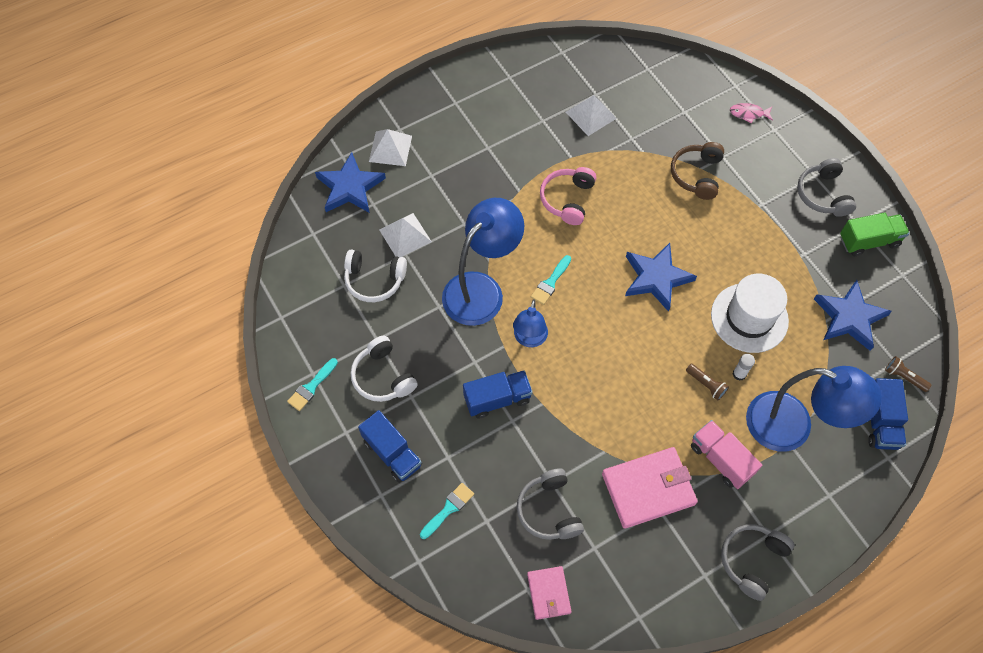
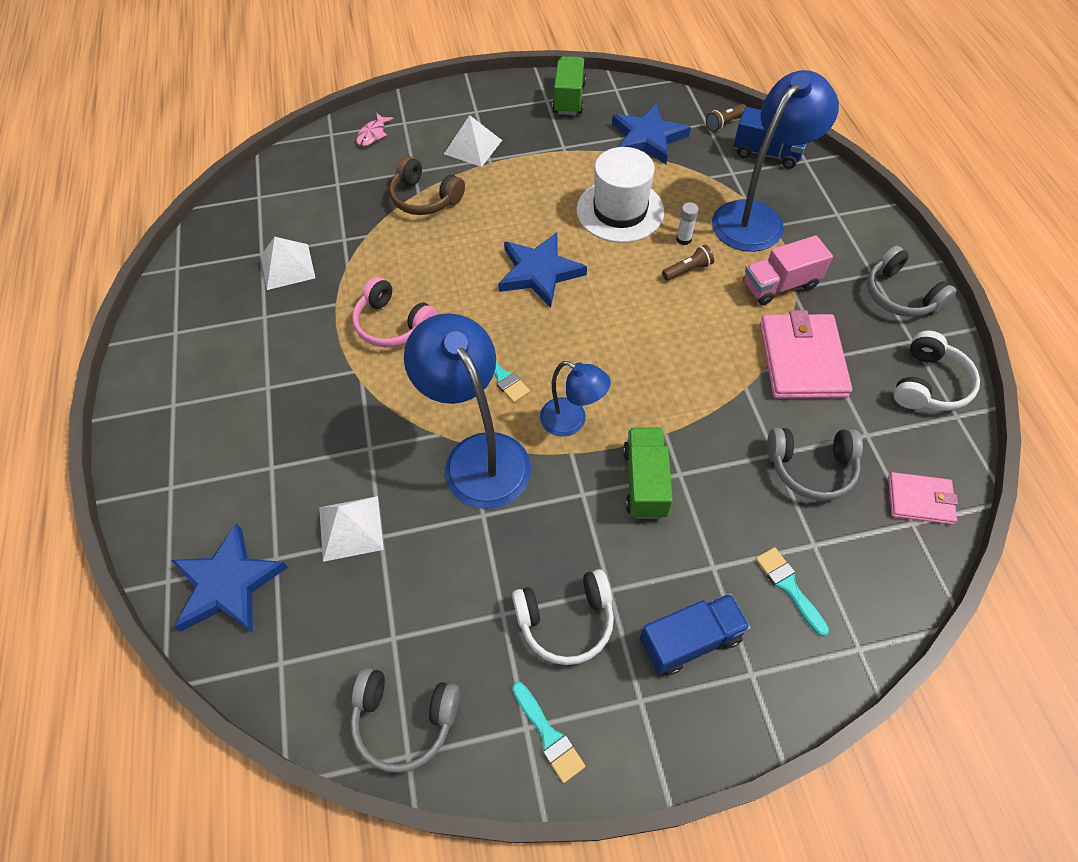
camera: 70 degrees left, 5 degrees down
white headphones [344,250,407,302] -> white headphones moved to [894,330,980,411]
white pyramid [369,129,412,166] -> white pyramid moved to [444,115,502,167]
blue truck [463,370,533,419] -> green truck [623,428,673,519]
grey headphones [797,158,856,217] -> grey headphones moved to [350,668,460,773]

